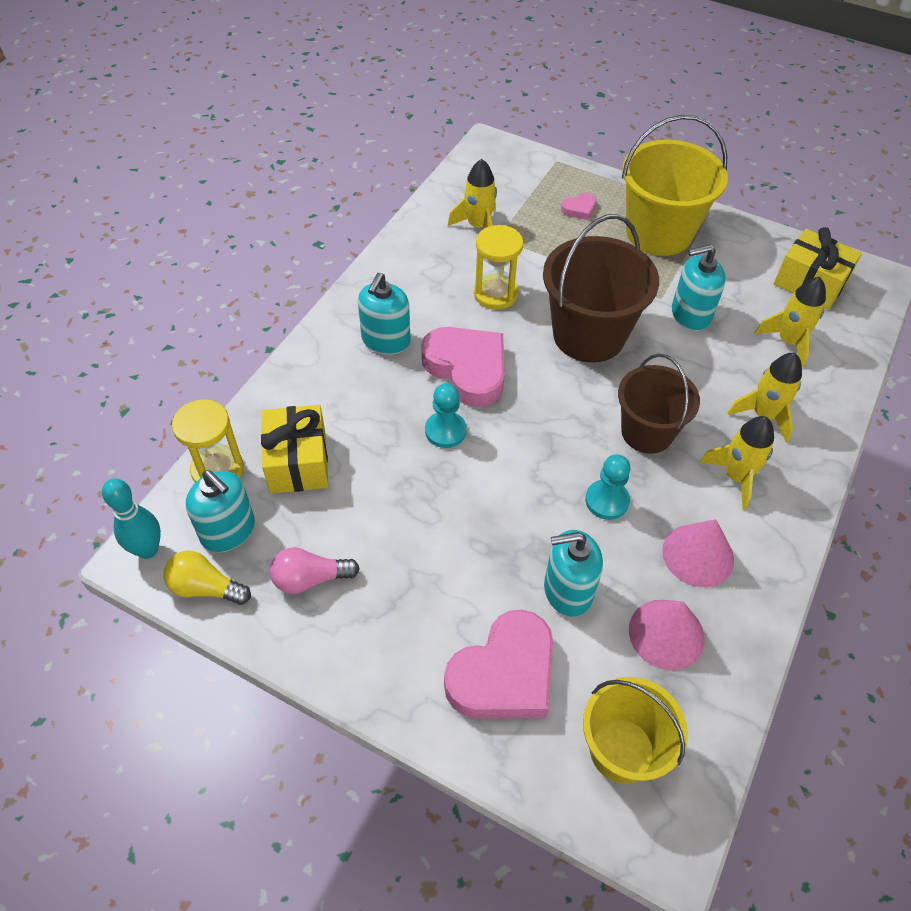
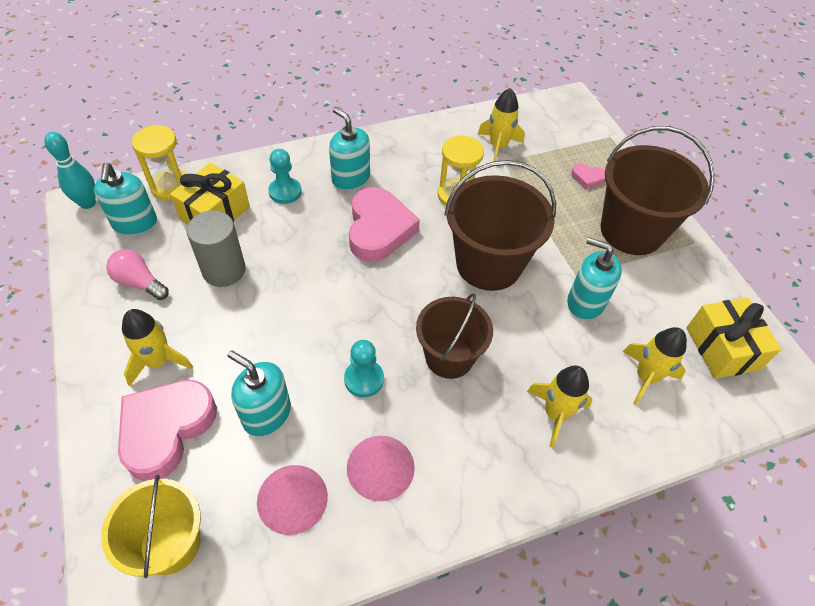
camera: 40 degrees right, 0 degrees up
yellow light bulb [163,551,251,605] -> none
turquoise soap dispenser [358,273,411,355] -> turquoise soap dispenser turned 75 degrees clockwise [329,107,370,191]
turquoise pawn [425,383,467,448] -> turquoise pawn moved to [268,149,302,204]
pink heart [444,610,553,719] -> pink heart turned 120 degrees clockwise [118,380,217,481]
yellow bucket [622,115,728,256] -> brown bucket [601,126,715,255]
yellow rocket [699,416,774,510] -> yellow rocket moved to [122,309,193,386]
none -> grey cylinder [187,210,246,287]

